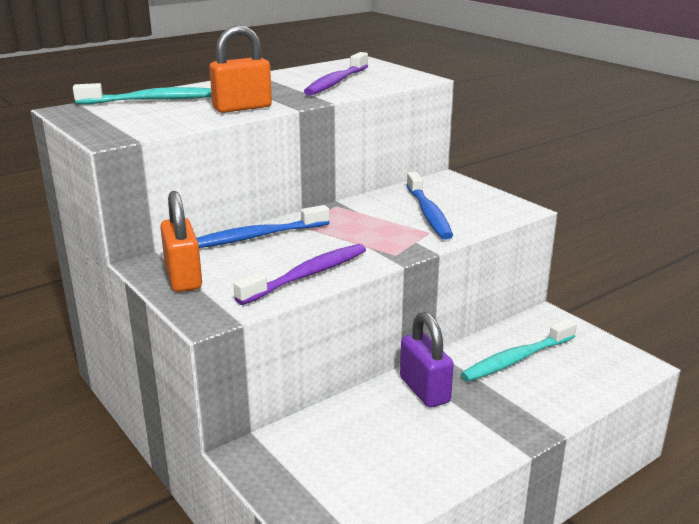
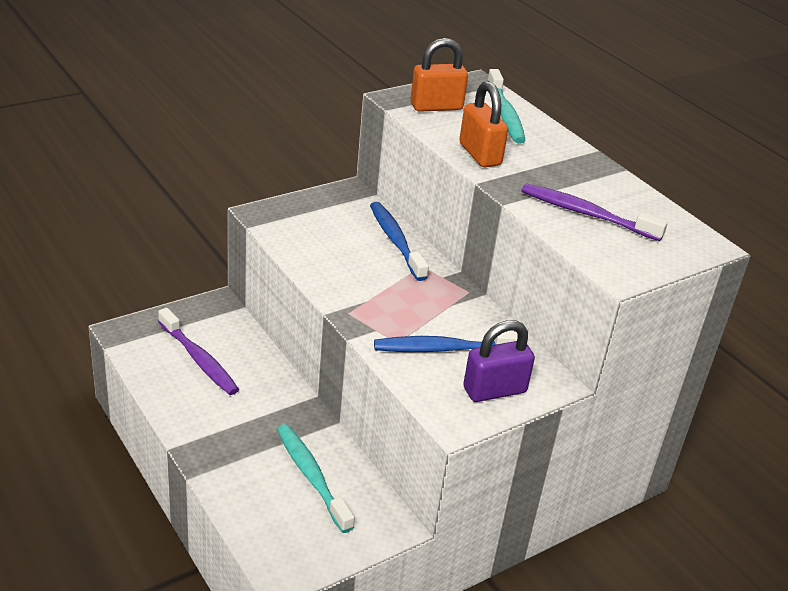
camera: 90 degrees right, 10 degrees up
orange padlock [160,191,202,292] -> orange padlock moved to [411,38,468,112]
purple toothbrush [233,244,366,305] -> purple toothbrush moved to [158,308,239,395]
purple padlock [400,312,454,408] -> purple padlock moved to [463,320,535,402]

